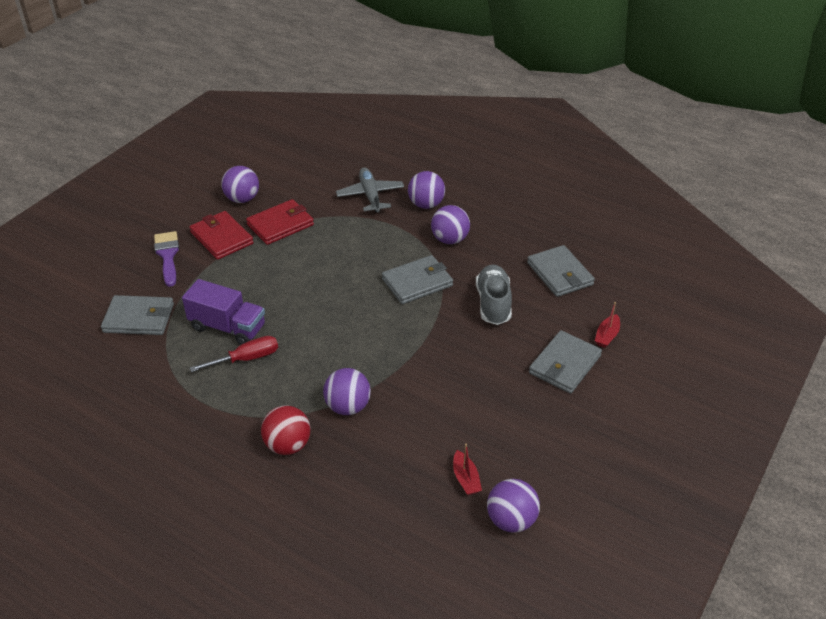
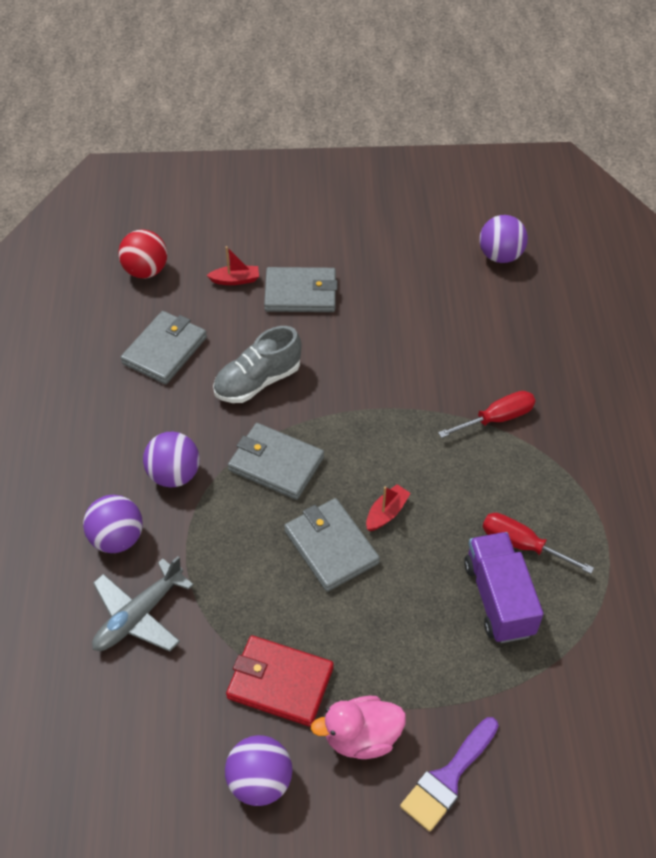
camera: 125 degrees left, 10 degrees up
grey wallet [101,295,174,335] -> grey wallet moved to [284,498,380,592]
red wallet [189,211,254,260] -> pink duck [311,696,406,759]
red ball [261,405,310,455] -> red ball moved to [118,230,167,278]
purple ball [323,368,371,415] -> red screwdriver [438,391,535,438]
red boat [453,443,482,495] -> red boat moved to [366,484,411,531]

